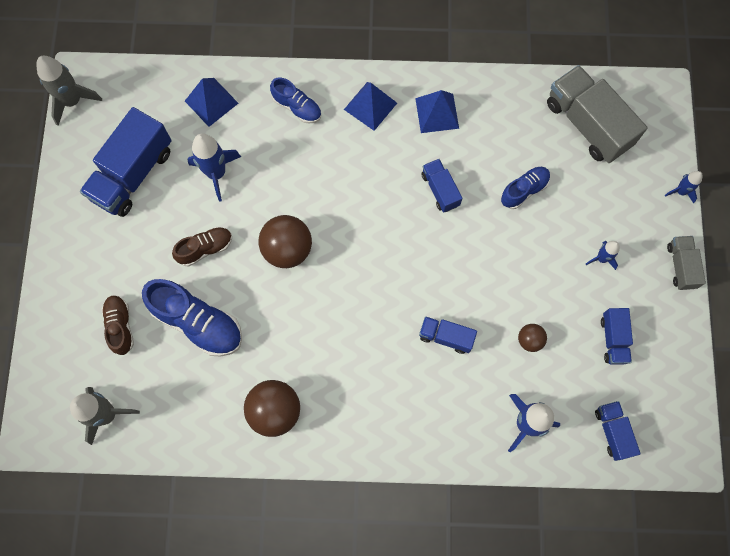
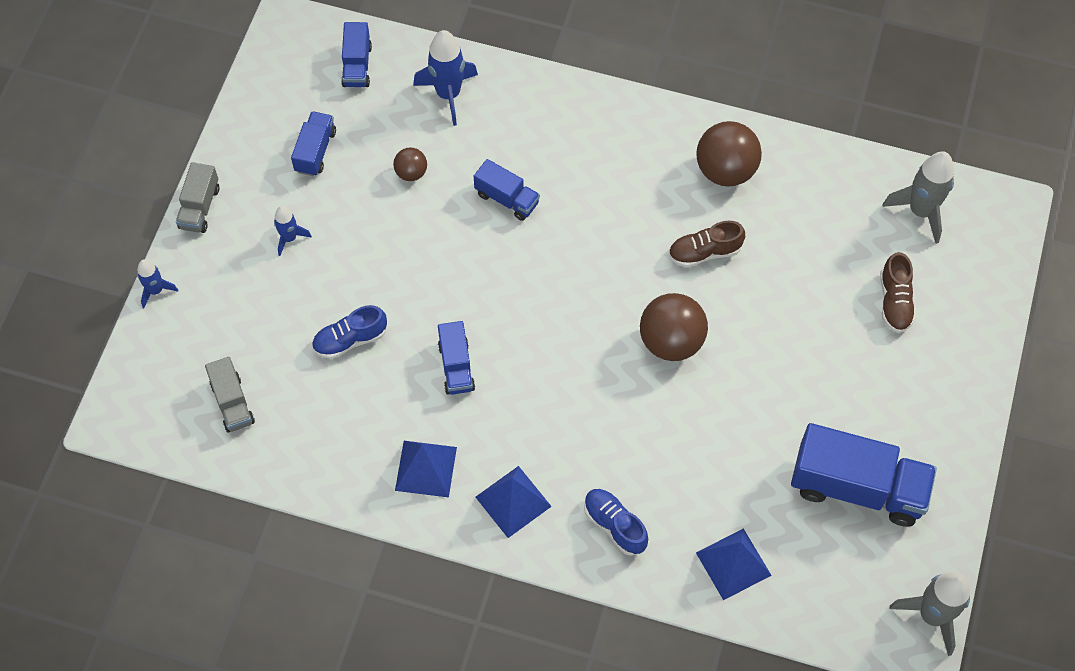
camera: 165 degrees left, 10 degrees down
blue truck [80,107,171,217] -> blue truck turned 60 degrees clockwise [791,423,937,527]
blue shoe [142,279,242,357] -> none
brown shoe [172,227,232,267] -> brown shoe moved to [668,221,745,267]
blue rocket [187,134,241,202] -> none
grey truck [547,65,648,163] -> grey truck [205,357,255,432], size x0.52

